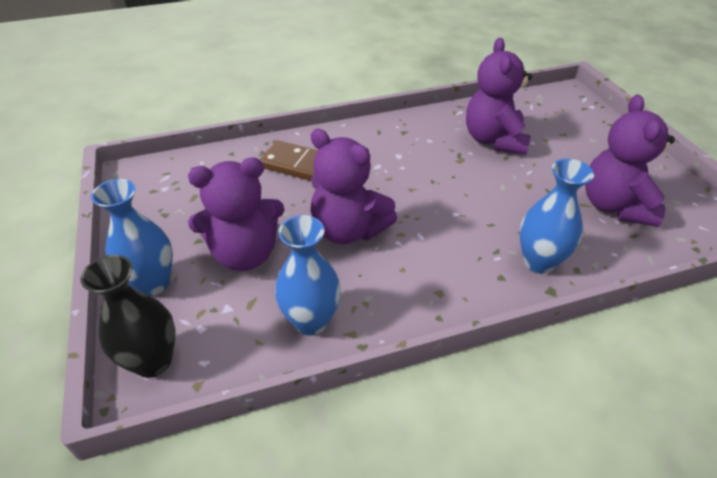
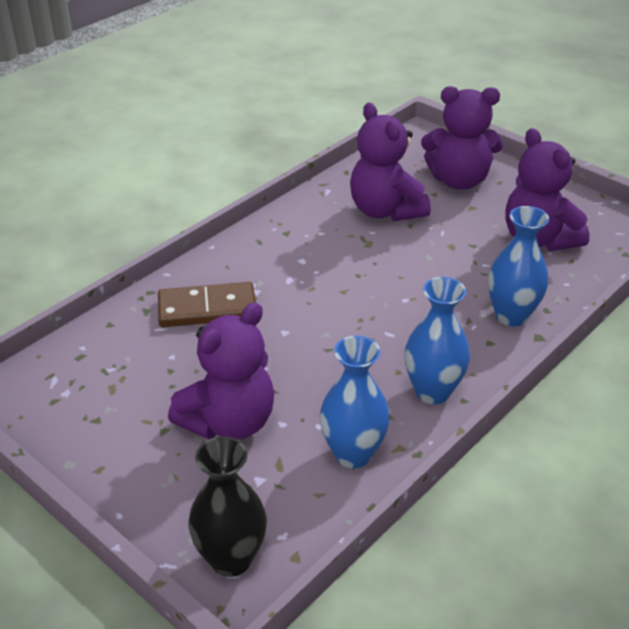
camera: 30 degrees left, 5 degrees down
blue vase [91,179,173,296] -> blue vase moved to [404,277,470,404]
purple teddy bear [311,129,397,244] -> purple teddy bear moved to [421,86,503,190]

